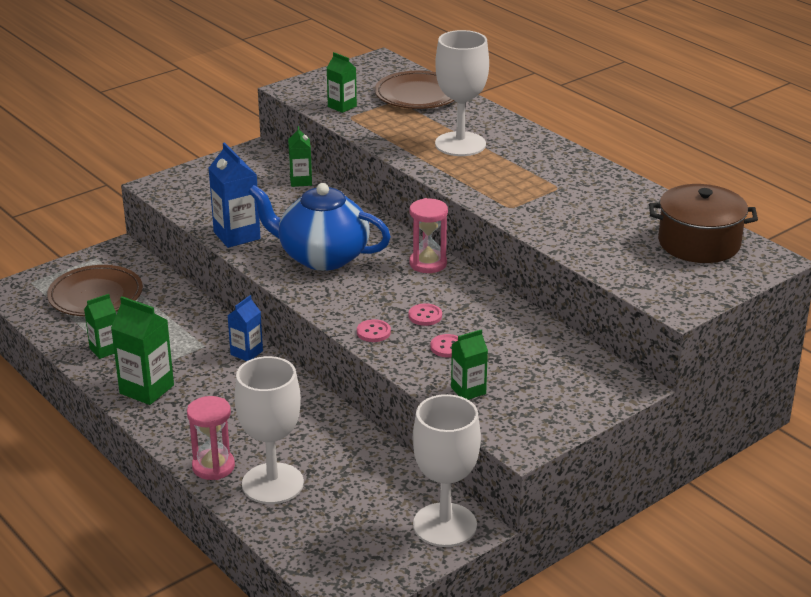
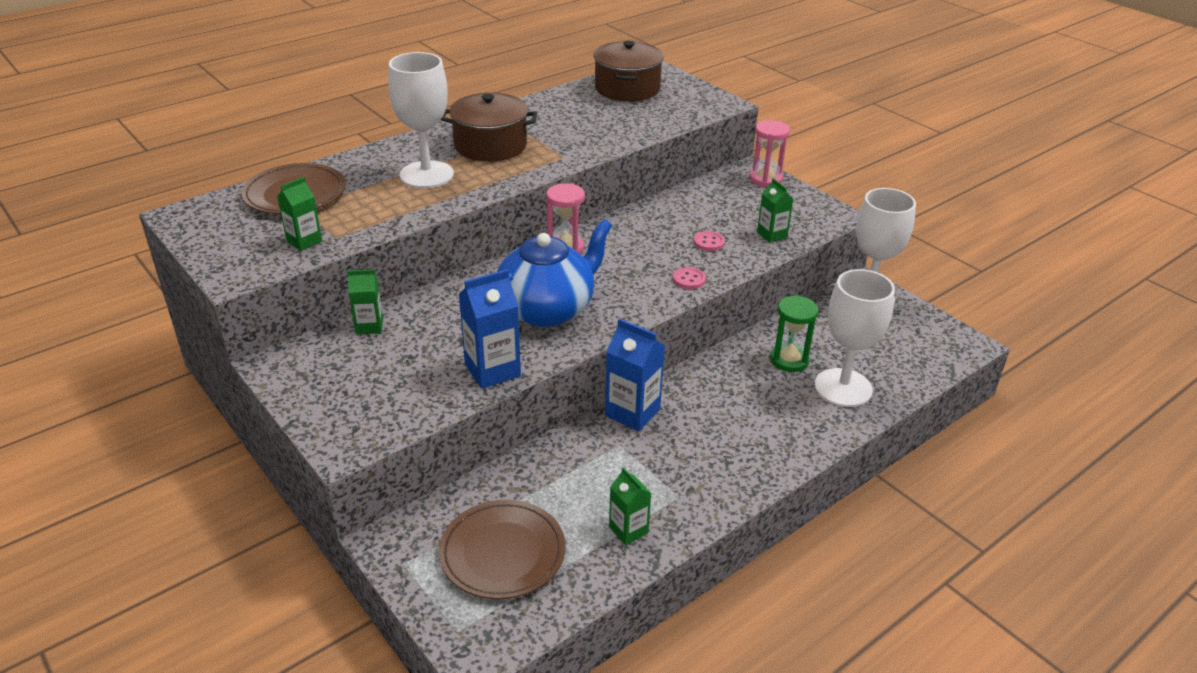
camera: 90 degrees left, 5 degrees up
green carton [111,296,174,405] -> none
pink hourglass [187,396,235,480] -> pink hourglass moved to [749,120,790,187]
blue carton [227,295,263,361] -> blue carton [605,318,665,431], size x1.61
blue teapot [248,183,391,271] -> blue teapot turned 150 degrees counterclockwise [497,219,612,327]
pink button [409,303,442,326] -> none
none -> brown pot [441,93,537,161]
none -> green hourglass [770,295,819,372]

